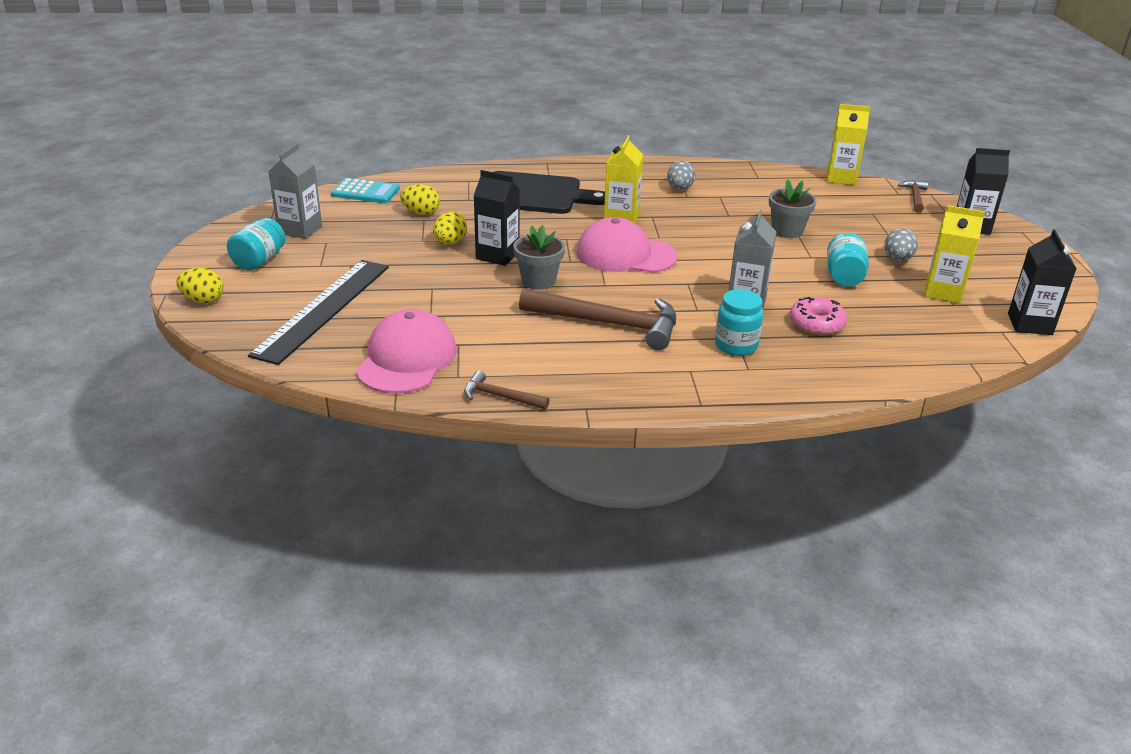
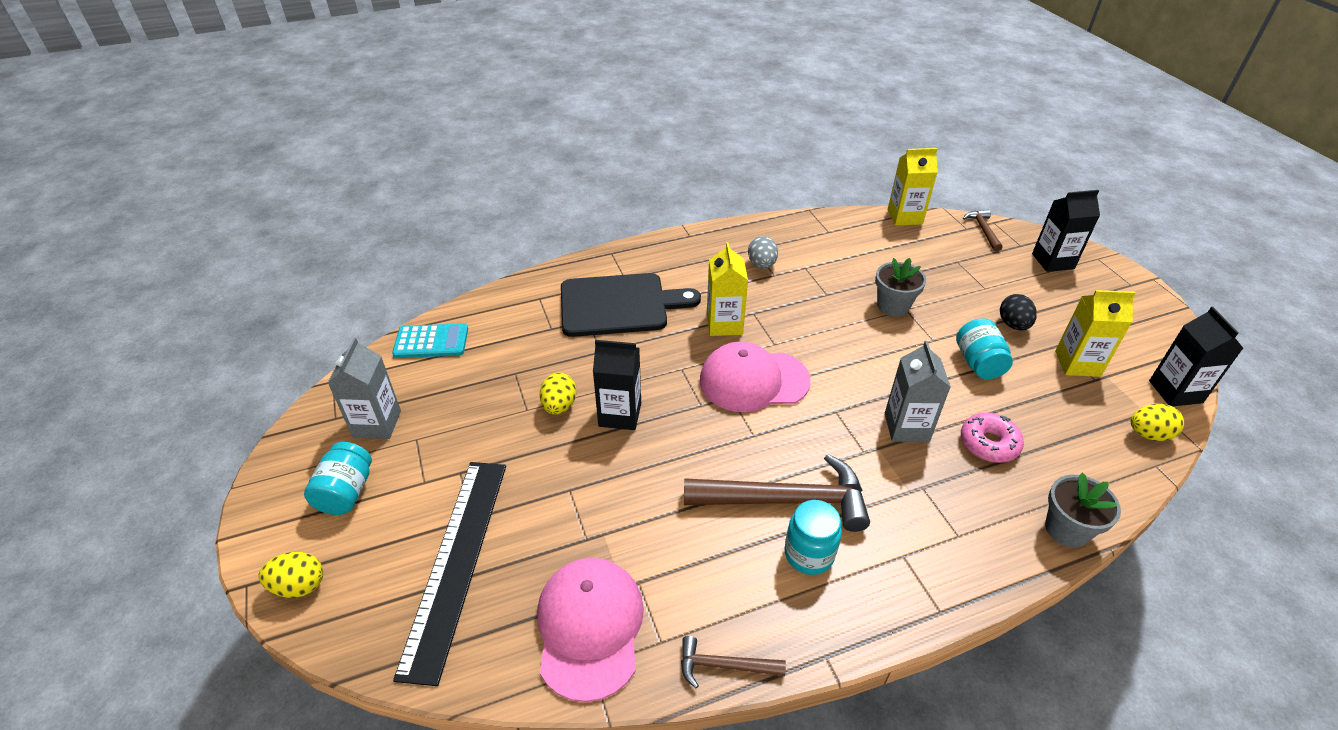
camera: 15 degrees left, 10 degrees up
yellow egg [400,184,440,215] -> yellow egg moved to [1131,404,1184,441]
grey flower pot [513,225,565,290] -> grey flower pot moved to [1045,473,1121,548]
turquoise jar [715,289,763,356] -> turquoise jar moved to [784,500,842,575]
grey egg [884,228,918,261] -> black egg [1000,294,1037,331]

